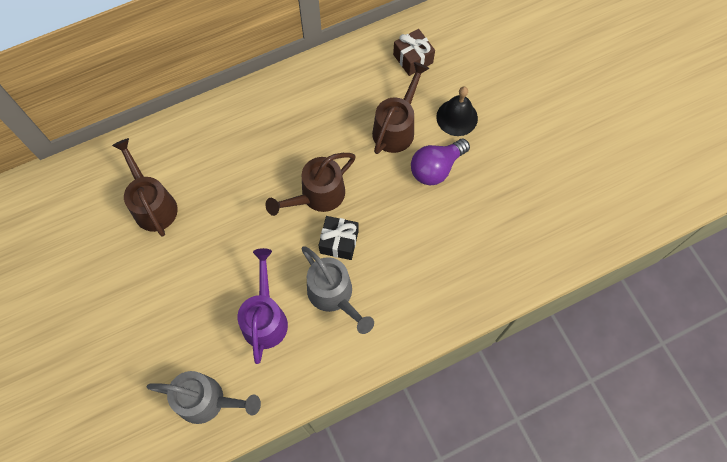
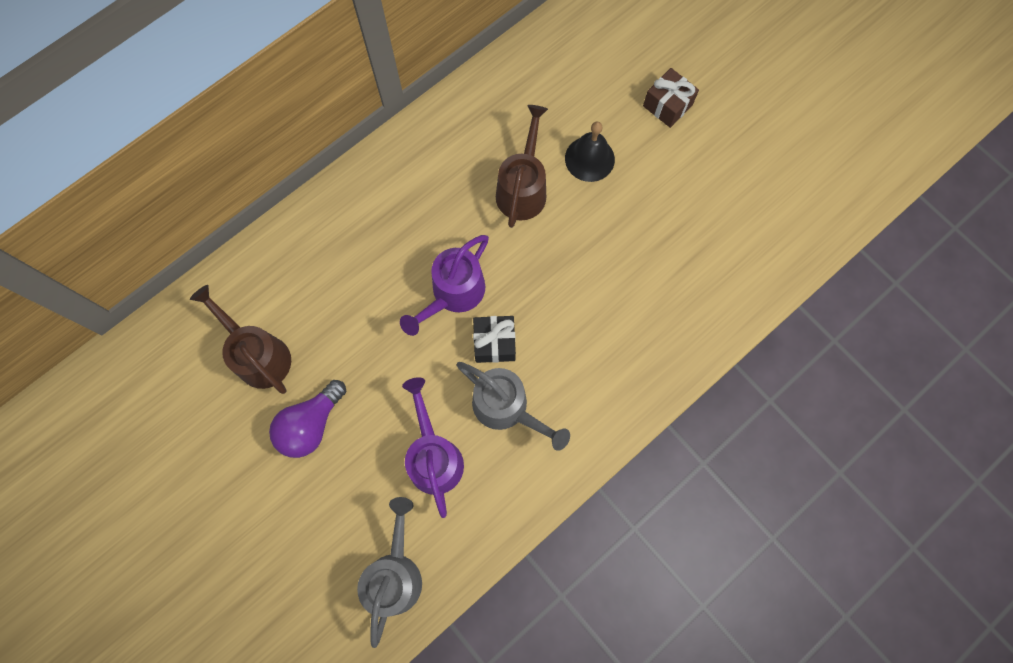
camera: 15 degrees left, 5 degrees up
grey watering can [147,371,261,424] -> grey watering can turned 75 degrees counterclockwise [357,497,422,648]
brown watering can [266,153,356,216] -> purple watering can [400,235,489,336]
brown gift [393,29,435,76] -> brown gift moved to [643,68,699,128]
purple light bulb [411,139,470,186] -> purple light bulb moved to [269,380,346,458]

